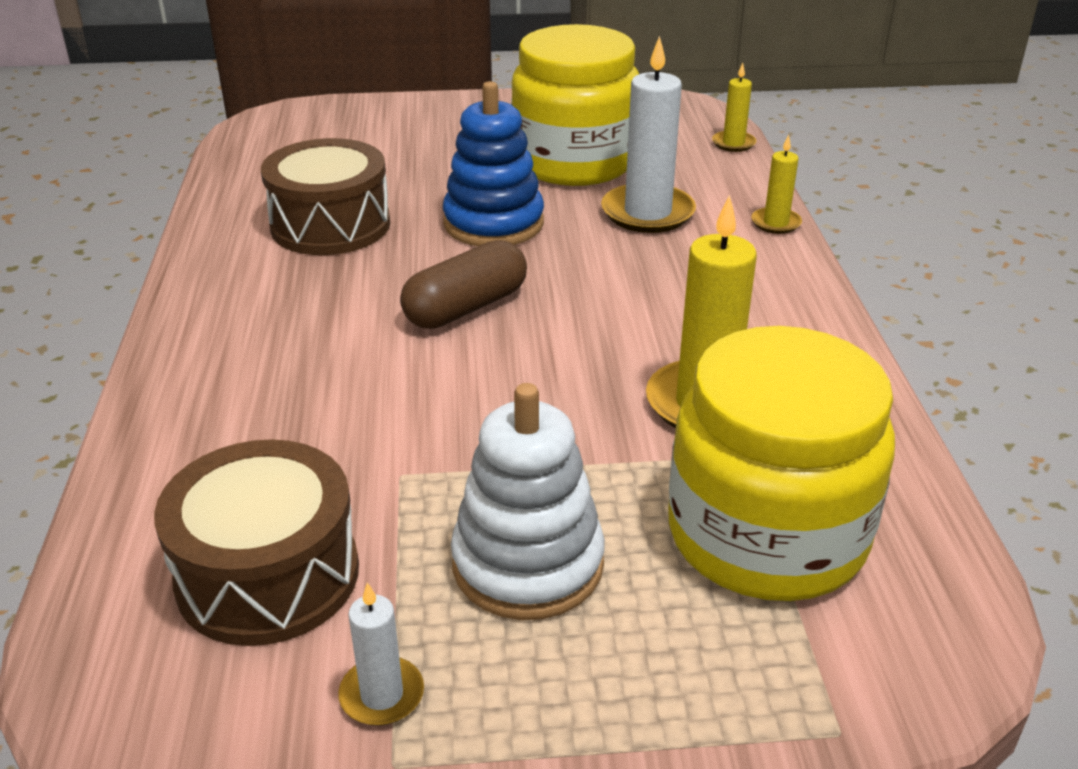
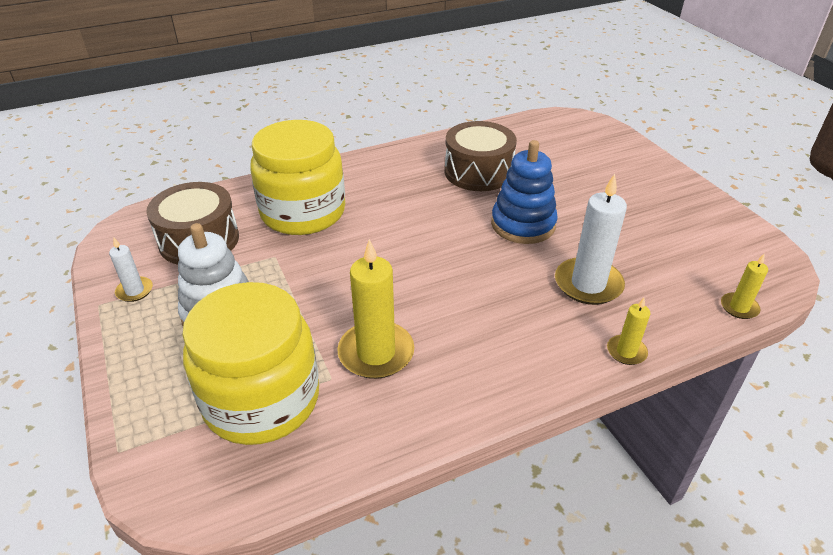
camera: 70 degrees right, 5 degrees up
brown capsule [400,240,527,329] -> none
yellow jar [511,24,639,186] -> yellow jar moved to [250,120,345,235]

